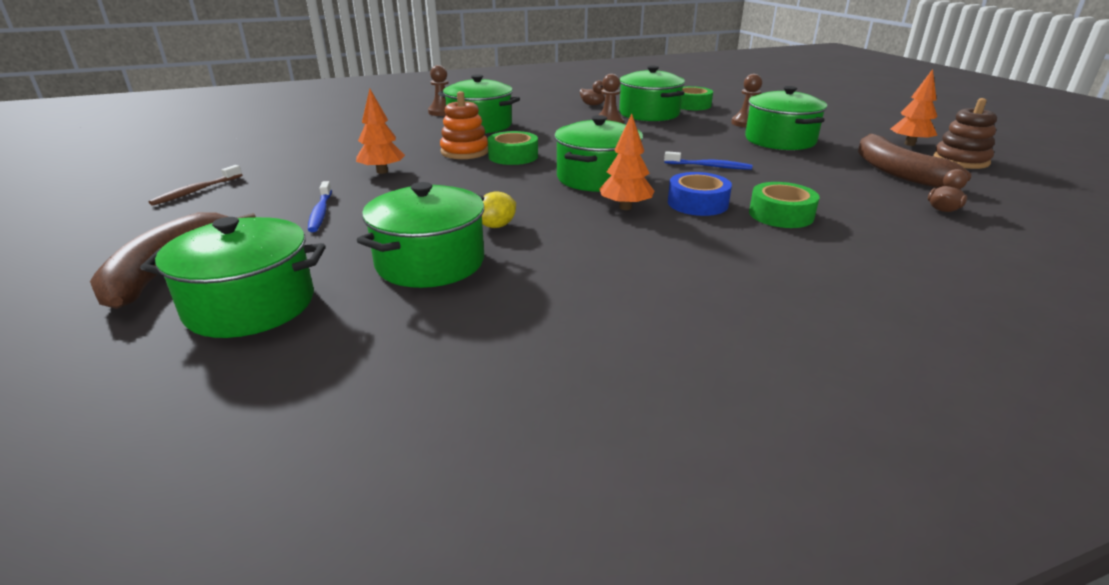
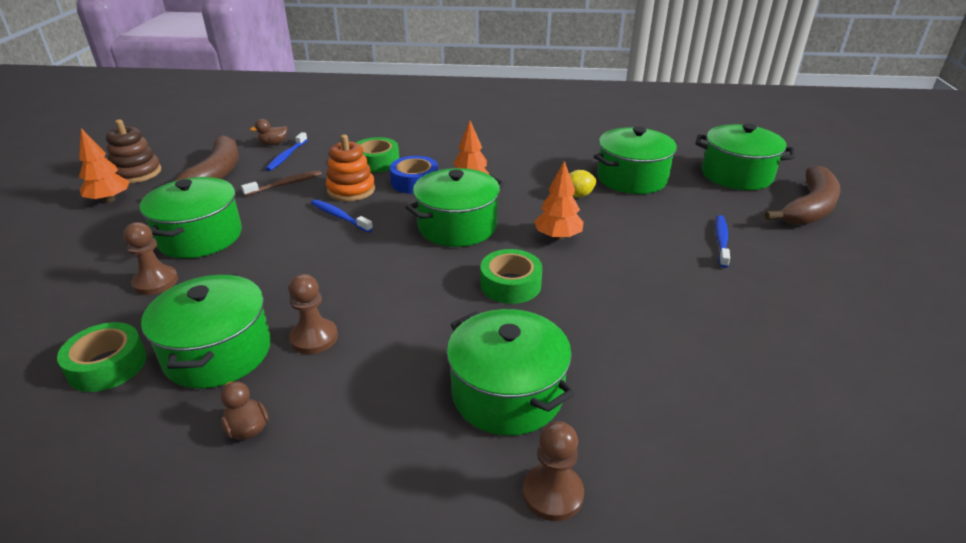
camera: 155 degrees left, 5 degrees up
brown toothbrush [148,165,242,206] -> brown toothbrush moved to [241,170,322,196]
orange tree [356,89,405,174] -> orange tree moved to [534,161,584,240]
orange stacking toy [440,91,488,159] -> orange stacking toy moved to [326,135,375,201]
none -> blue toothbrush [265,132,308,171]

